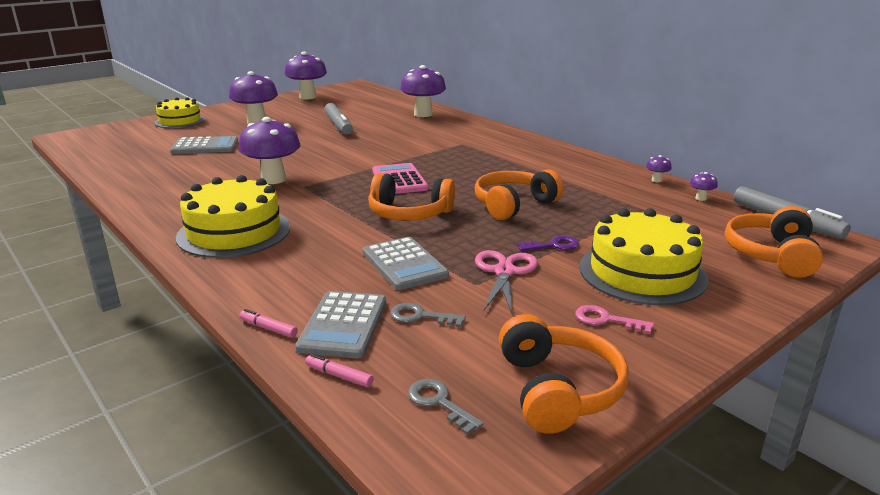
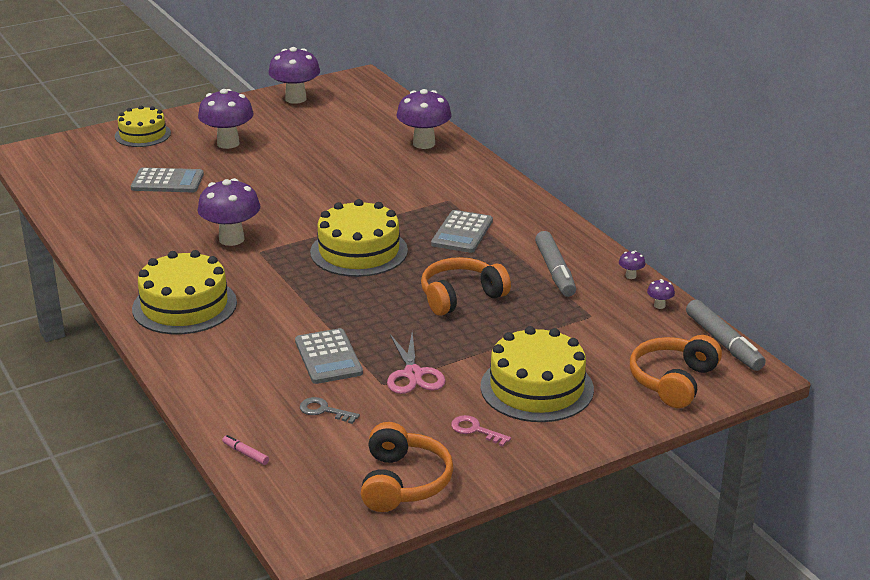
camera: 10 degrees right, 5 degrees up
pink marker [239,309,298,338] -> none
grey calculator [295,291,386,358] -> grey calculator moved to [431,210,493,253]
grey marker [324,103,353,135] -> grey marker moved to [535,231,576,297]
orange headphones [368,173,455,221] -> none
pink calculator [372,163,428,194] -> yellow cake [310,199,408,277]
grey key [408,379,484,435] -> none
pink scissors [475,250,538,315] -> pink scissors turned 150 degrees clockwise [387,333,445,394]
purple key [517,236,579,251] -> none

